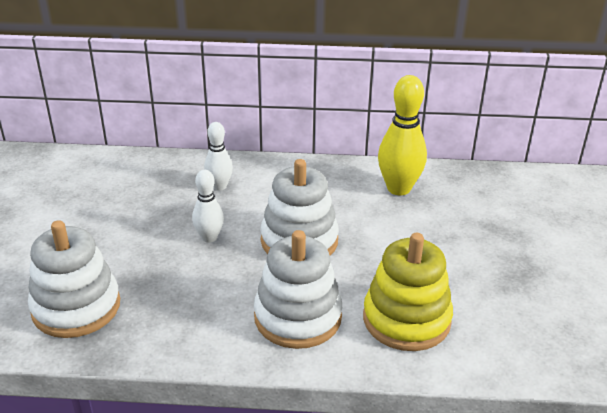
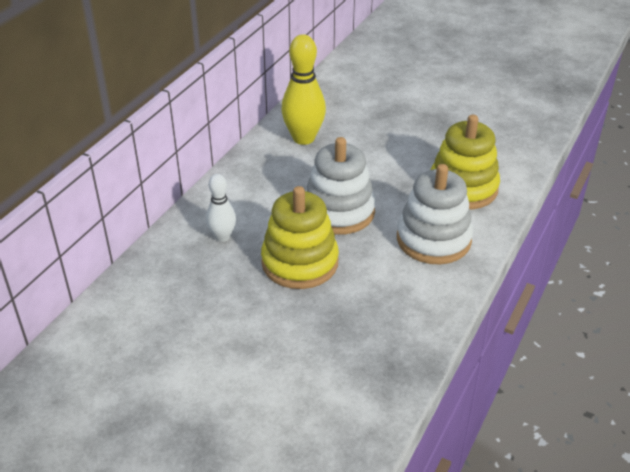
camera: 65 degrees left, 5 degrees up
white stacking toy [28,220,120,338] -> none
white bowling pin [192,170,224,243] -> yellow stacking toy [261,186,339,289]

